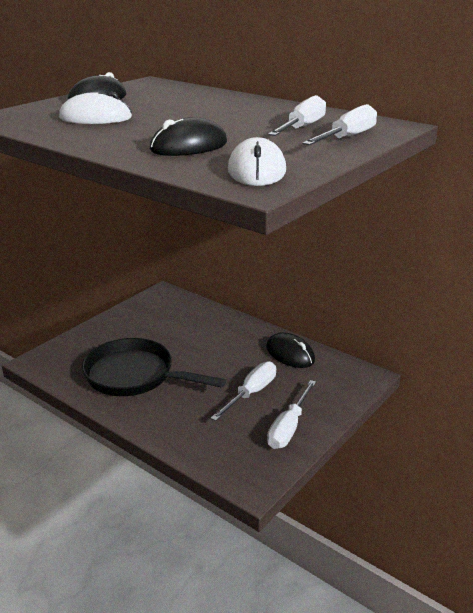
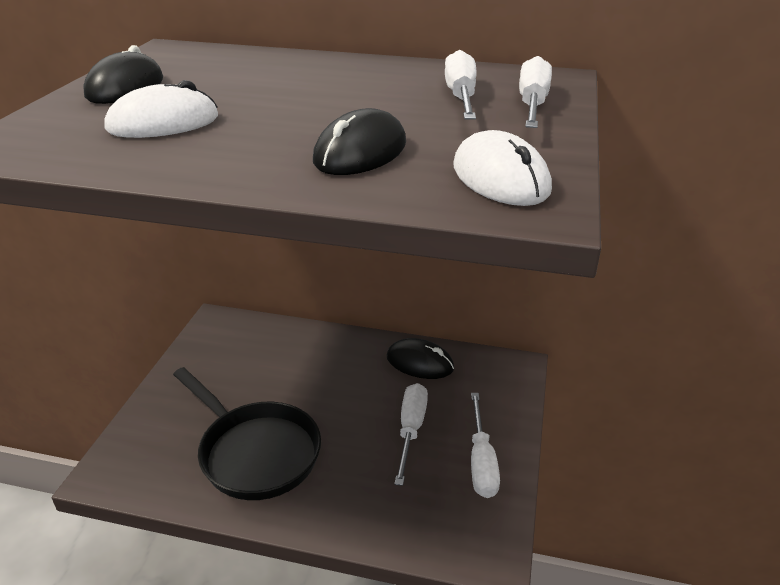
camera: 25 degrees left, 5 degrees up
black pan [82,338,226,396] -> black pan turned 135 degrees counterclockwise [173,367,321,500]

